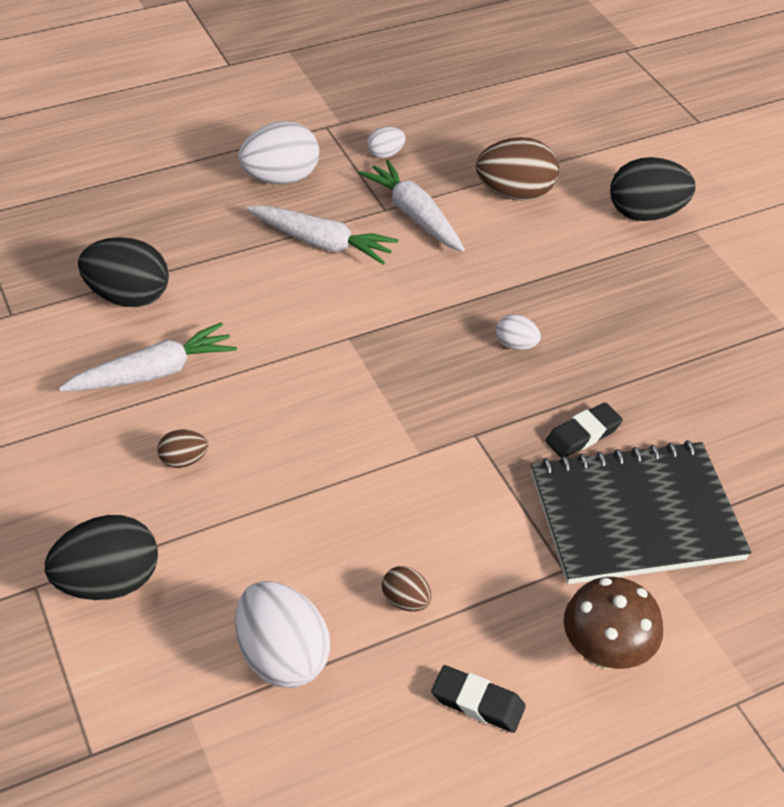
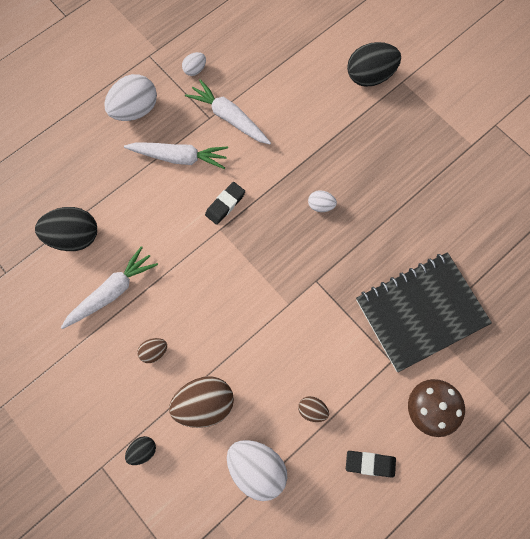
camera: 15 degrees left, 25 degrees up
black egg [45,515,158,600] -> black egg [125,436,156,465], size x0.50
brown egg [476,137,559,201] -> brown egg moved to [169,376,234,428]
black eraser [545,403,623,458] -> black eraser moved to [205,182,245,225]

